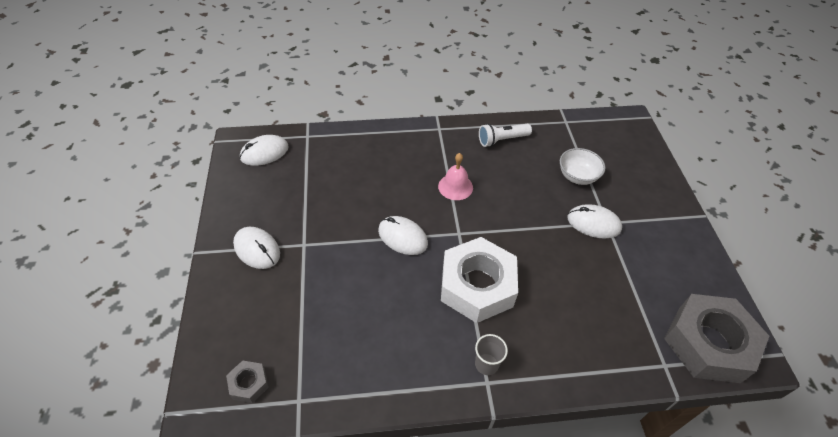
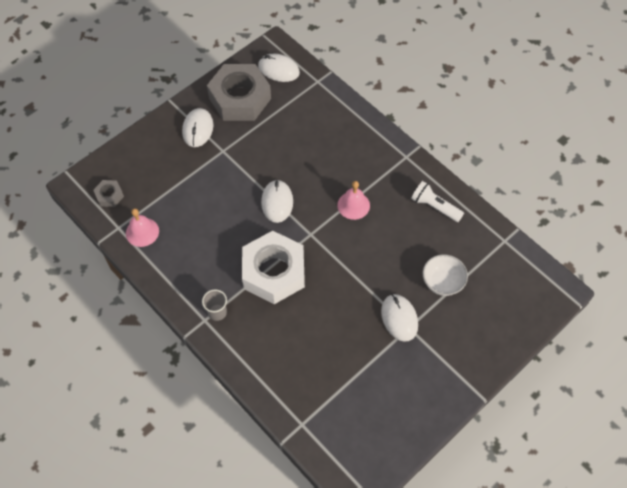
camera: 55 degrees right, 10 degrees up
grey nut [664,294,769,383] -> grey nut moved to [207,64,271,121]
none -> pink bell [126,208,159,247]

